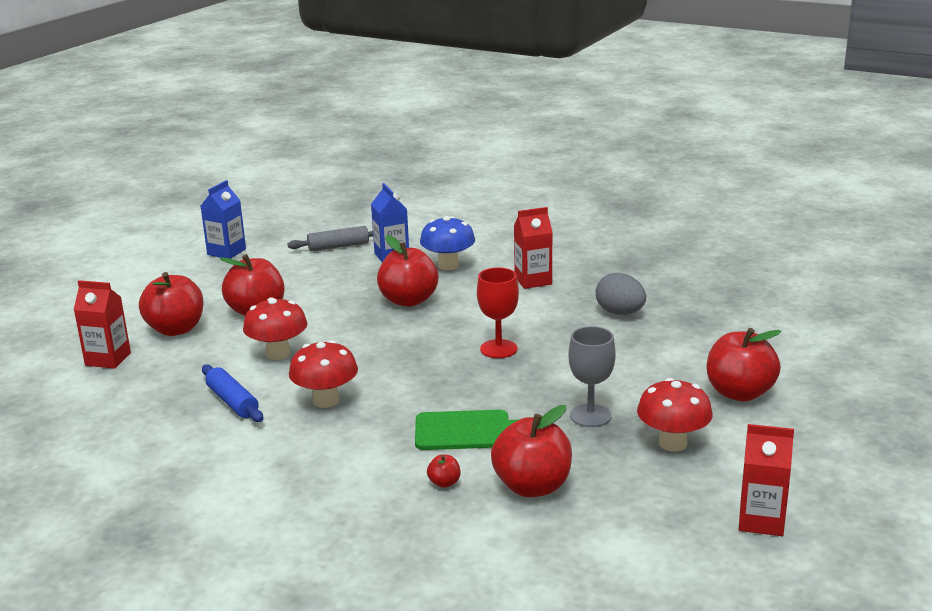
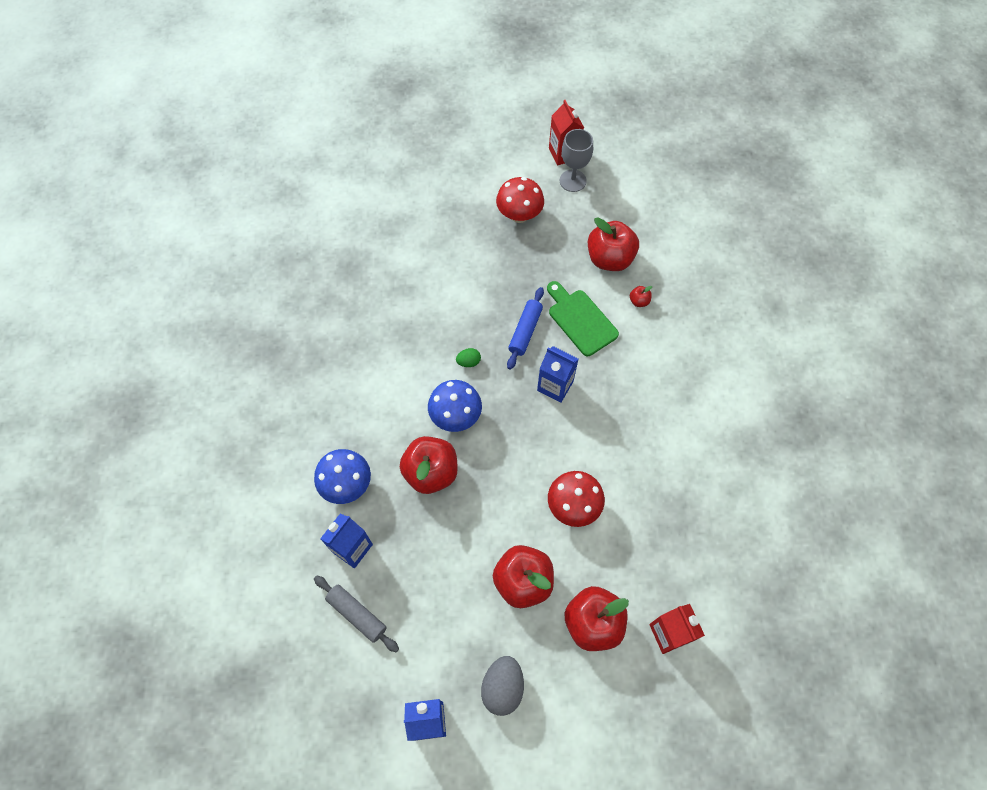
camera: 125 degrees left, 40 degrees up
blue rolling pin [202,364,263,422] -> blue rolling pin moved to [507,287,544,369]
red mushroom [289,340,358,408] -> none
red goblet [477,268,519,358] -> green egg [456,348,481,367]
red carton [514,207,553,289] -> none
grey goblet [568,326,616,427] -> grey goblet moved to [560,129,593,192]
grey egg [595,273,646,315] -> grey egg moved to [481,656,524,716]
red apple [707,328,782,401] -> none
none -> blue mushroom [428,380,482,432]
none -> blue carton [537,346,578,403]

